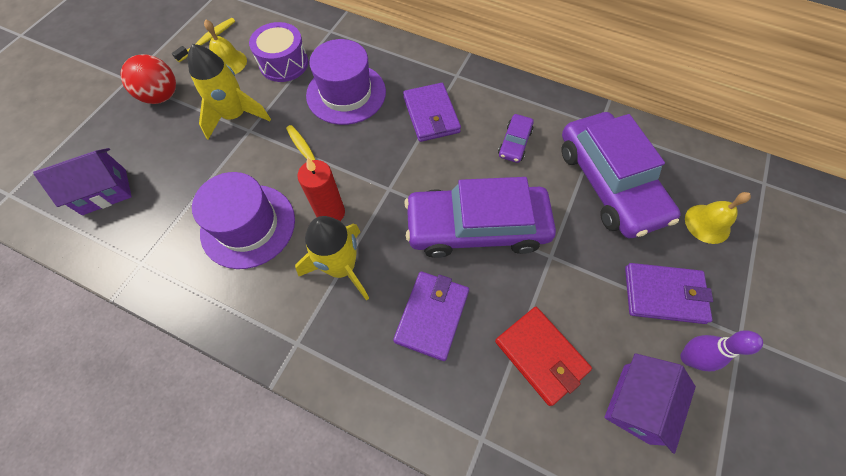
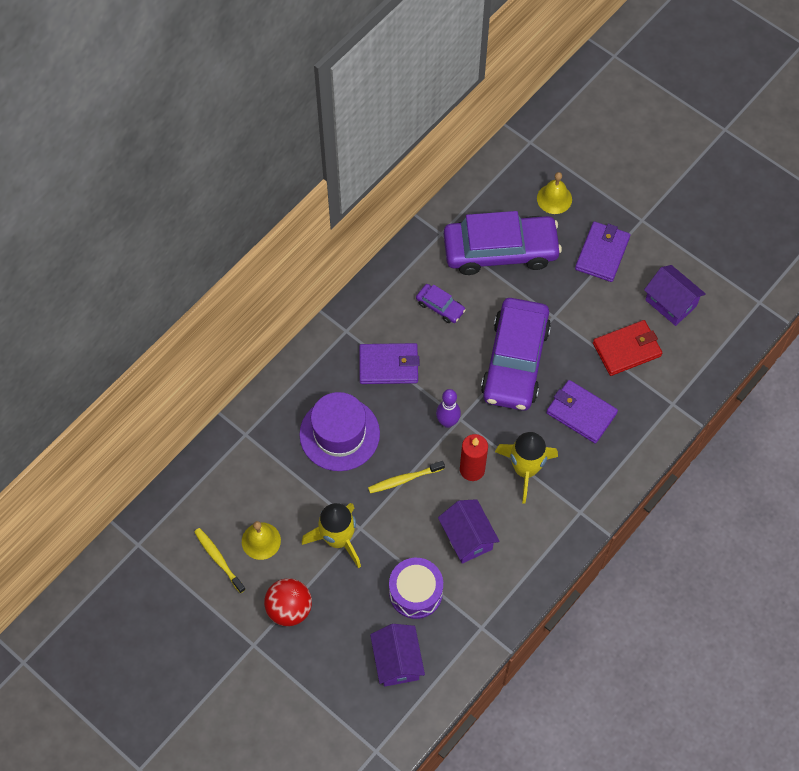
camera: 75 degrees left, 0 degrees up
purple hat [192,172,295,269] -> purple house [438,499,500,564]
purple drum [249,22,308,82] -> purple drum moved to [389,558,443,619]
purple bowling pin [681,330,763,371] -> purple bowling pin moved to [436,389,461,428]

